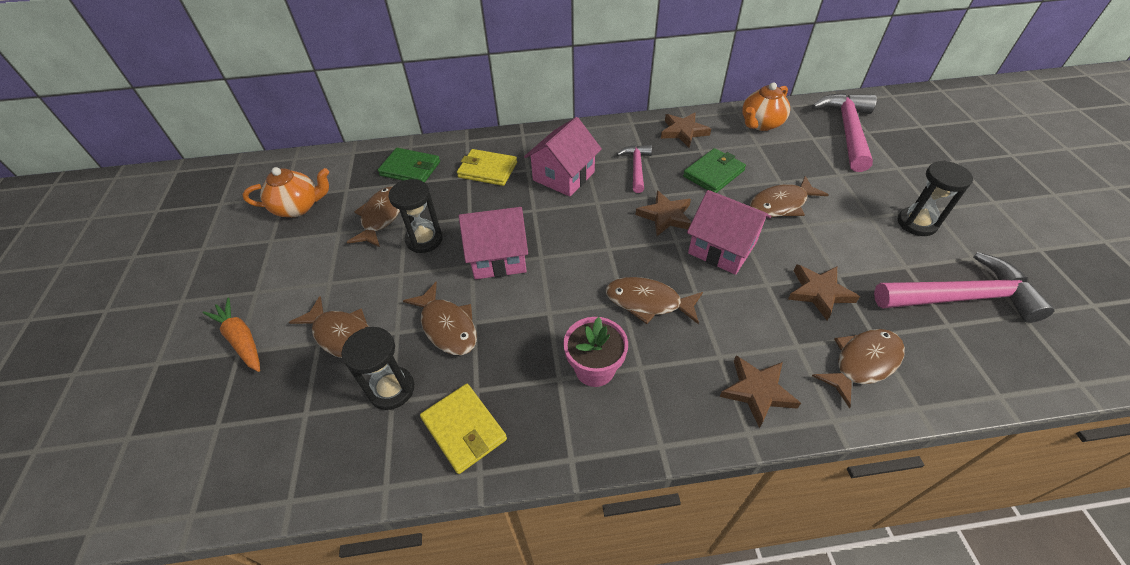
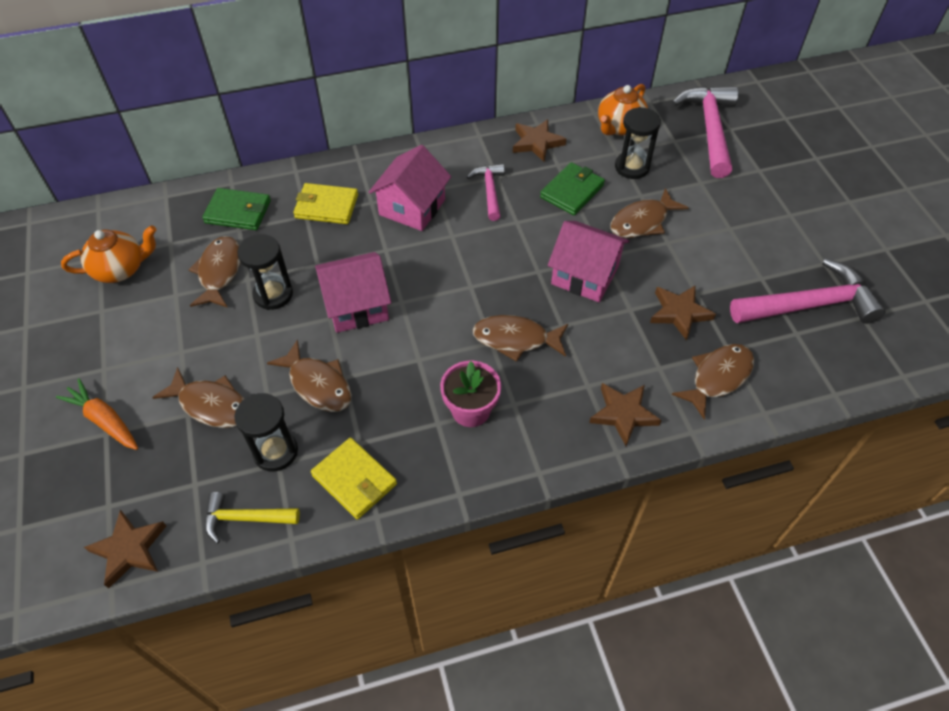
camera: 10 degrees left, 5 degrees up
brown star [636,190,691,236] -> brown star moved to [84,510,166,589]
black hourglass [898,161,973,236] -> black hourglass moved to [615,107,661,179]
none -> yellow hammer [205,492,300,544]

